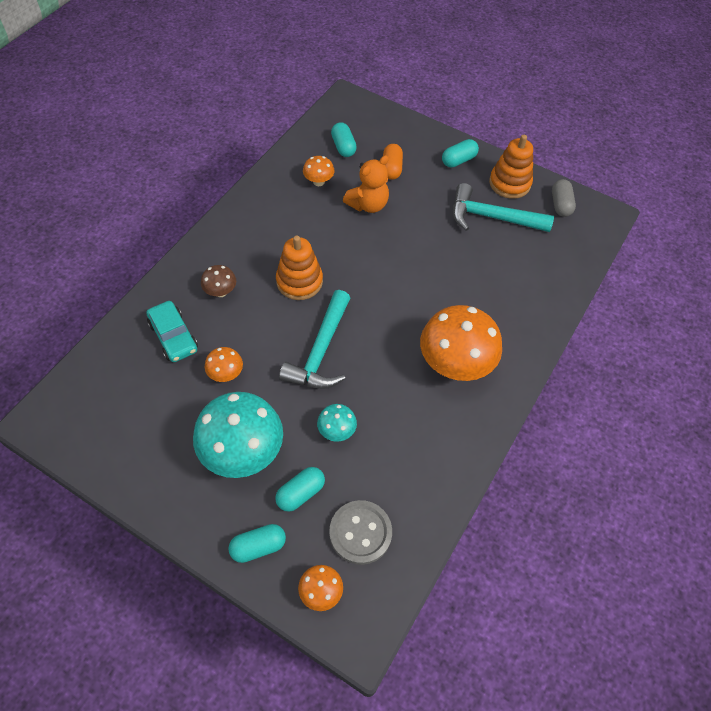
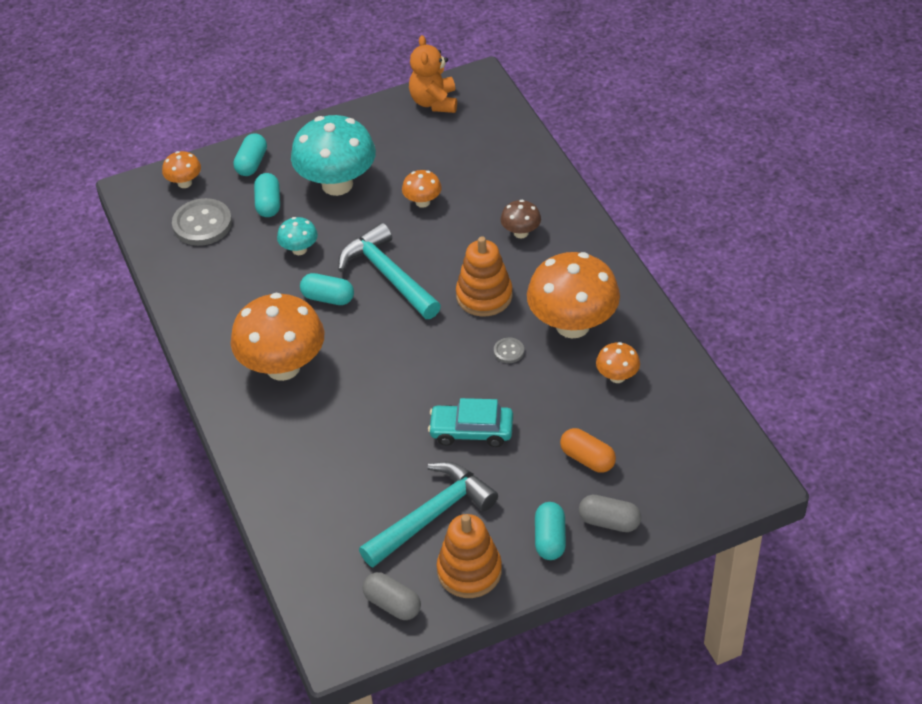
camera: 130 degrees right, 10 degrees down
turquoise car [146,301,198,362] -> turquoise car moved to [428,398,513,447]
turquoise capsule [331,122,357,157] -> turquoise capsule moved to [300,273,354,305]
orange teddy bear [343,155,389,213] -> orange teddy bear moved to [409,35,457,113]
none -> grey button [494,338,524,363]
none -> orange mushroom [527,252,620,339]
none -> grey capsule [579,495,641,532]

